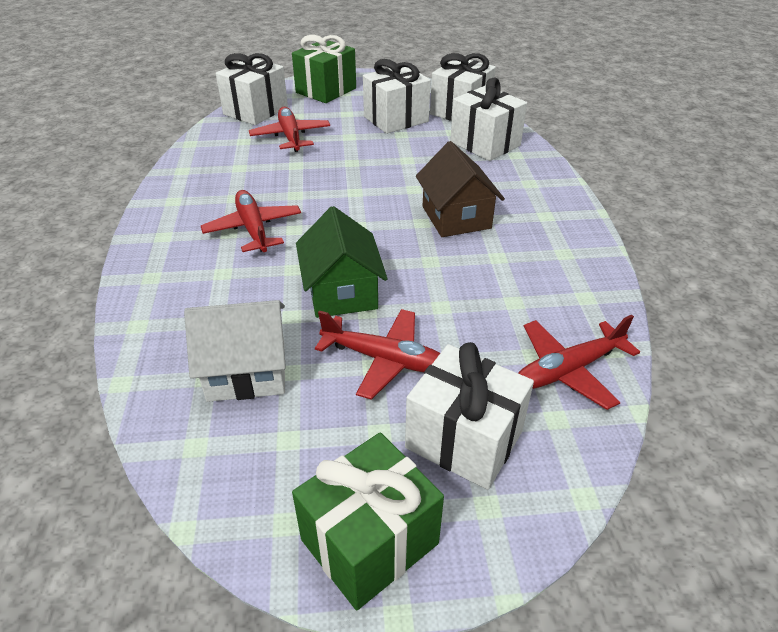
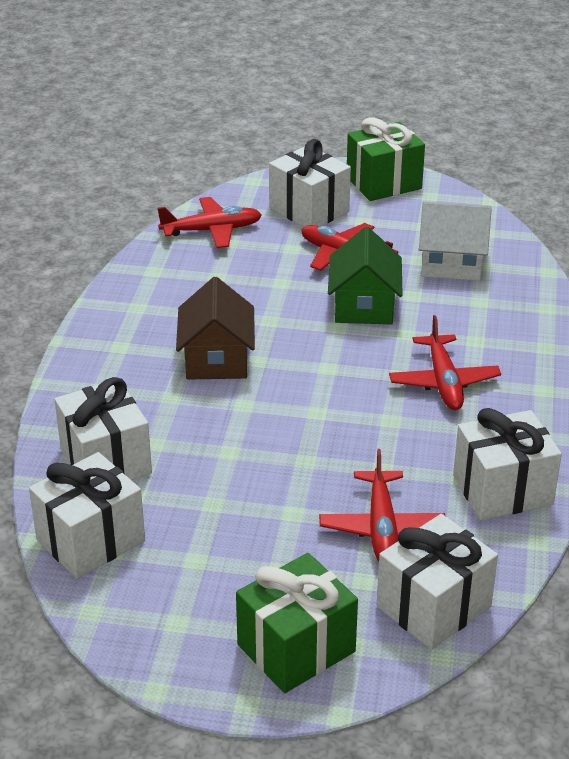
camera: 165 degrees left, 5 degrees down
white gift [363,59,431,134] -> white gift moved to [453,408,562,520]

